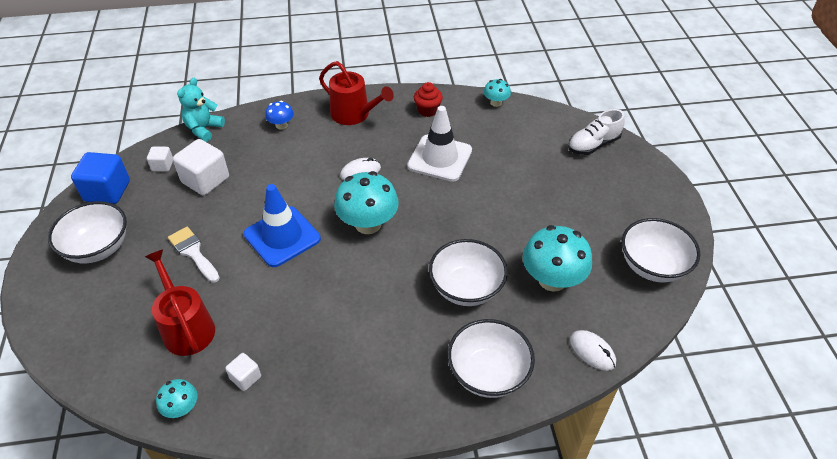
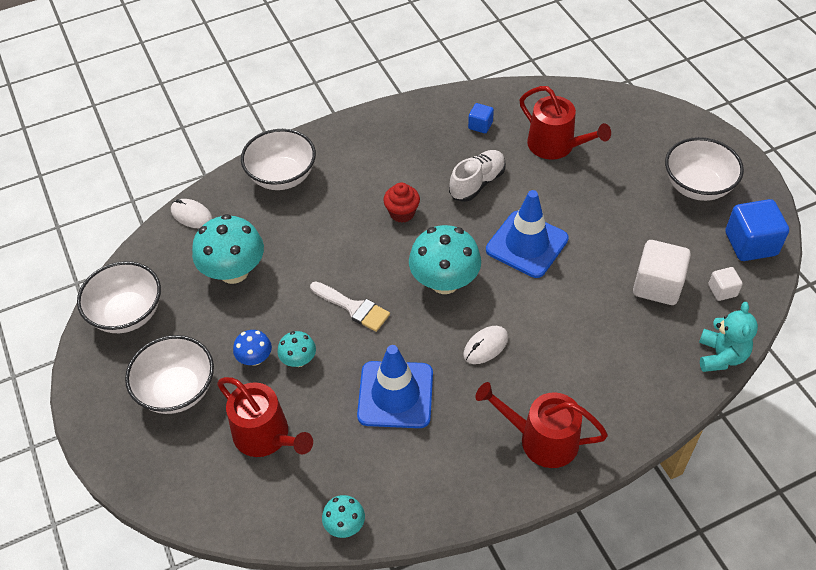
camera: 165 degrees right, 5 degrees up
turquoise mushroom [156,379,198,418] -> turquoise mushroom moved to [277,331,316,367]
white brush [168,227,220,283] -> white brush moved to [310,282,390,332]
white cube [225,353,261,391] -> blue cube [468,103,494,133]
blue mushroom [265,101,294,130] -> blue mushroom moved to [233,330,272,366]
white traffic cone [407,106,472,182] -> blue traffic cone [357,345,433,428]
red cupcake [414,82,443,117] -> red cupcake moved to [383,183,420,223]
white bowl [429,239,508,306] -> white bowl moved to [125,335,214,414]
white shoe [568,109,625,155] -> white shoe moved to [449,150,506,202]
none -> red watering can [217,377,313,457]

